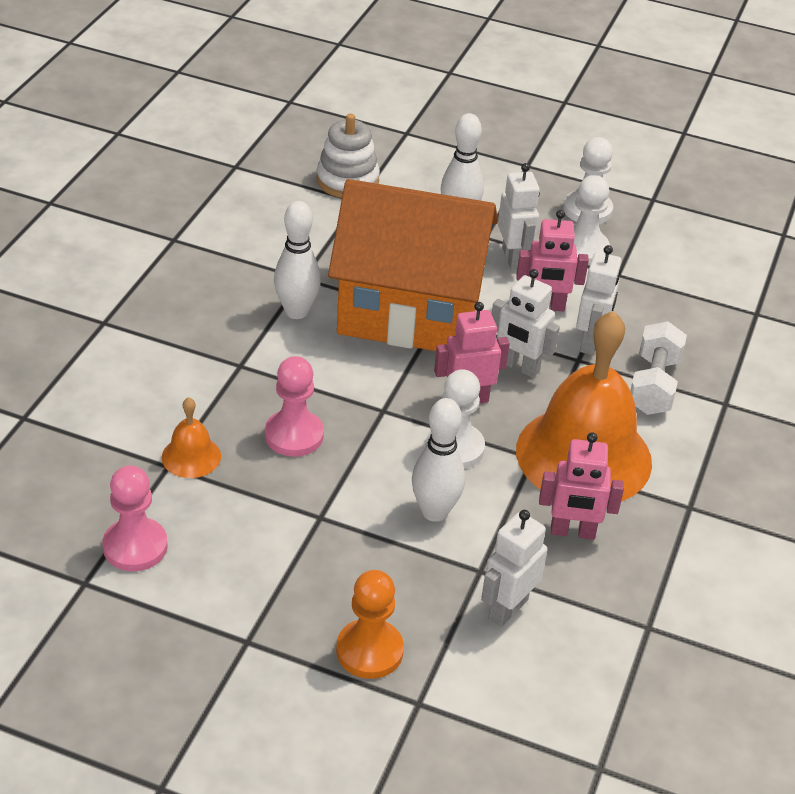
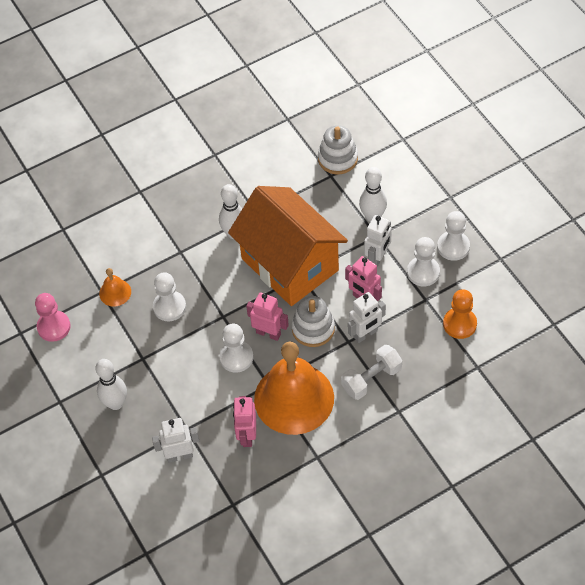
camera: 45 degrees right, 15 degrees up
pink pawn [265,356,324,457] -> white pawn [153,272,186,321]
orange pawn [336,570,404,679] -> orange pawn moved to [443,289,477,339]
white bowling pin [412,398,465,522] -> white bowling pin moved to [96,359,127,410]
white robot [492,269,560,378] -> white stacking toy [291,296,335,347]
pink robot [539,432,624,540] -> pink robot turned 45 degrees clockwise [233,396,256,447]

